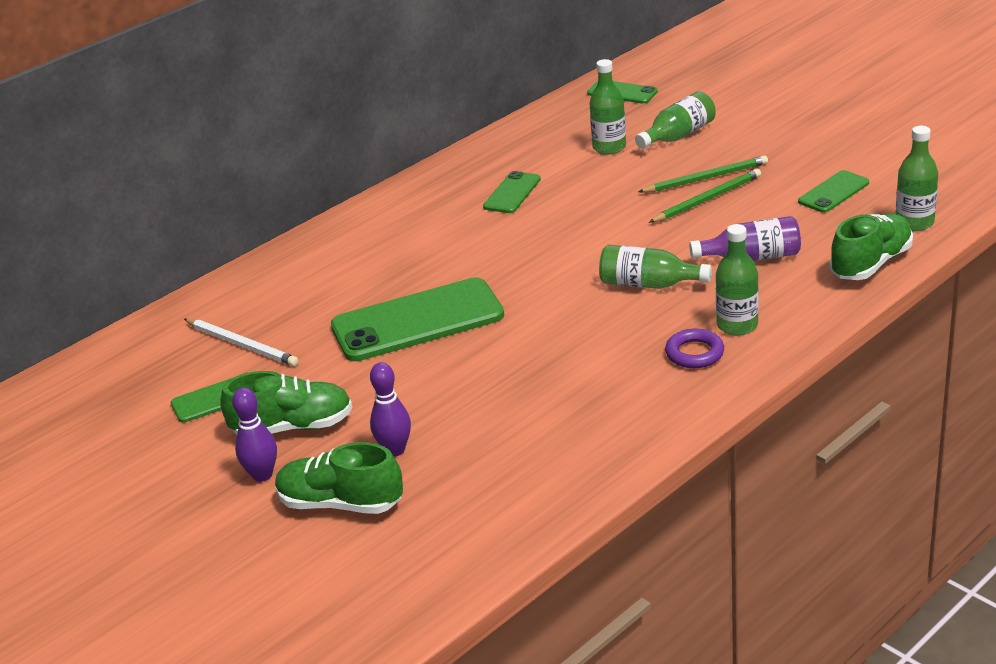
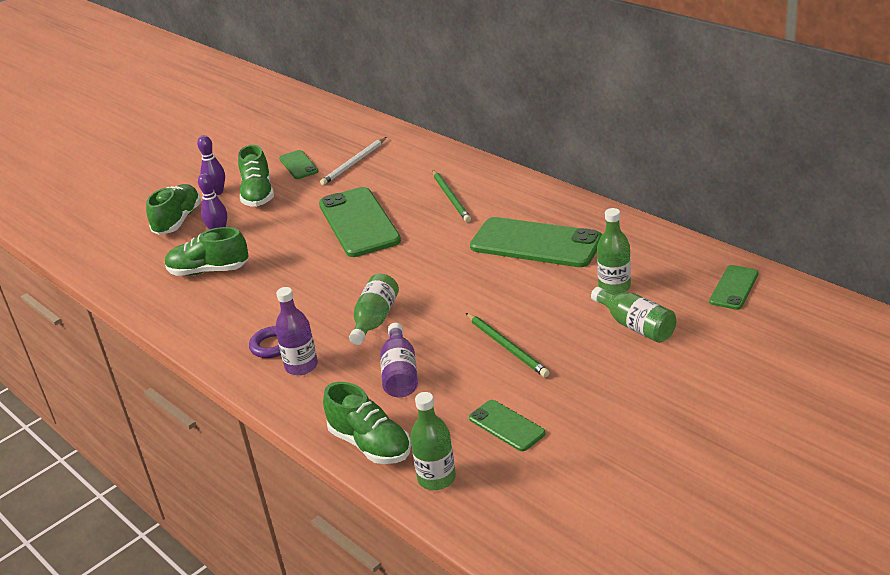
camera: 90 degrees right, 0 degrees up
green phone [483,171,541,213] -> green phone [470,217,602,267], size x1.99
green pencil [638,156,768,193] -> green pencil moved to [433,170,471,222]
green bottle [716,224,759,335] -> purple bottle [275,287,318,375]
none -> green shoe [165,227,249,276]

